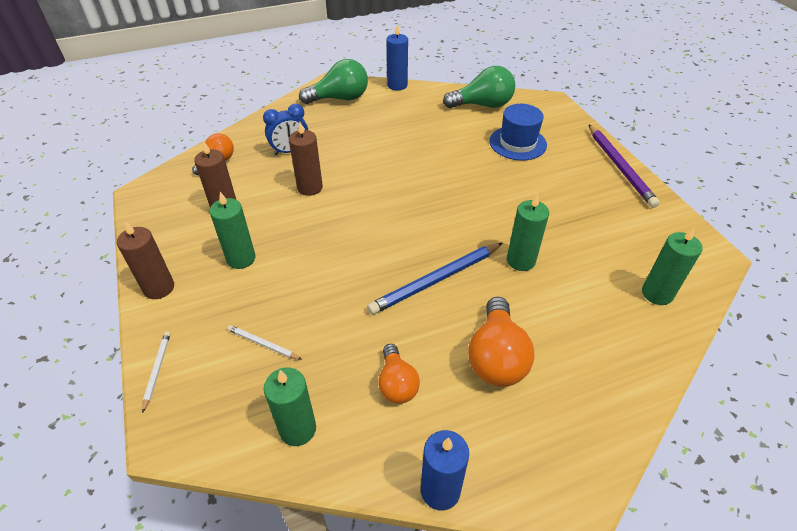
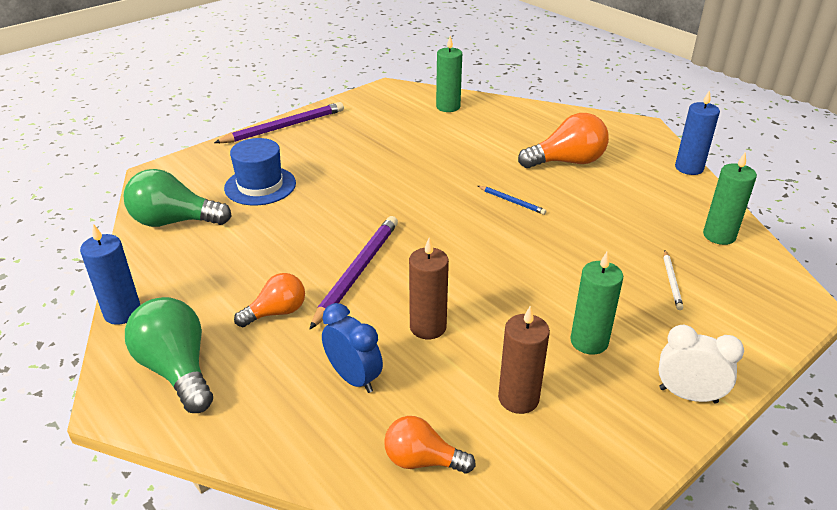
camera: 110 degrees left, 10 degrees down
brown candle [117,221,174,299] -> white clock [658,325,744,404]
white pencil [142,332,170,413] -> none
blue pencil [367,243,503,315] -> blue pencil [478,186,547,215], size x0.49
orange light bulb [378,344,420,404] -> orange light bulb moved to [234,273,305,327]
green light bulb [443,66,515,108] -> green light bulb turned 60 degrees counterclockwise [124,169,232,227]
green candle [507,194,549,271] -> none
none -> purple pencil [309,216,398,330]

